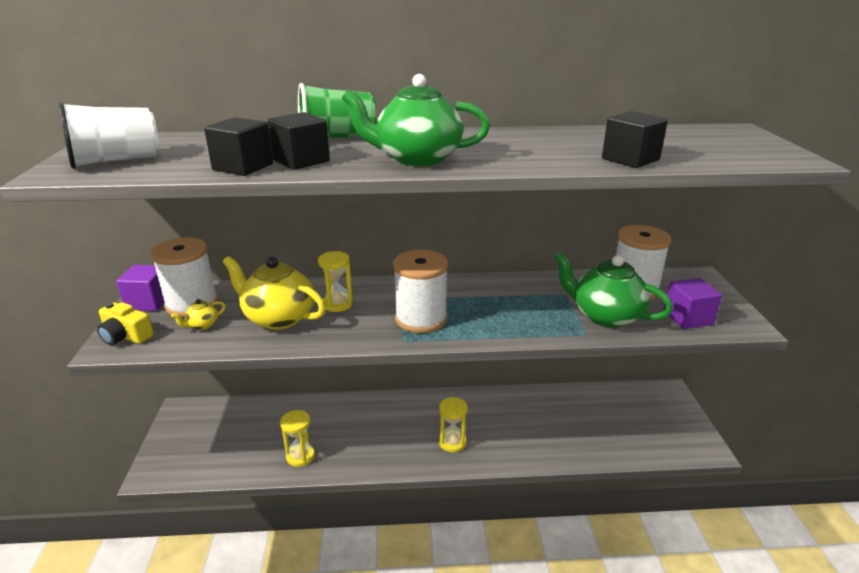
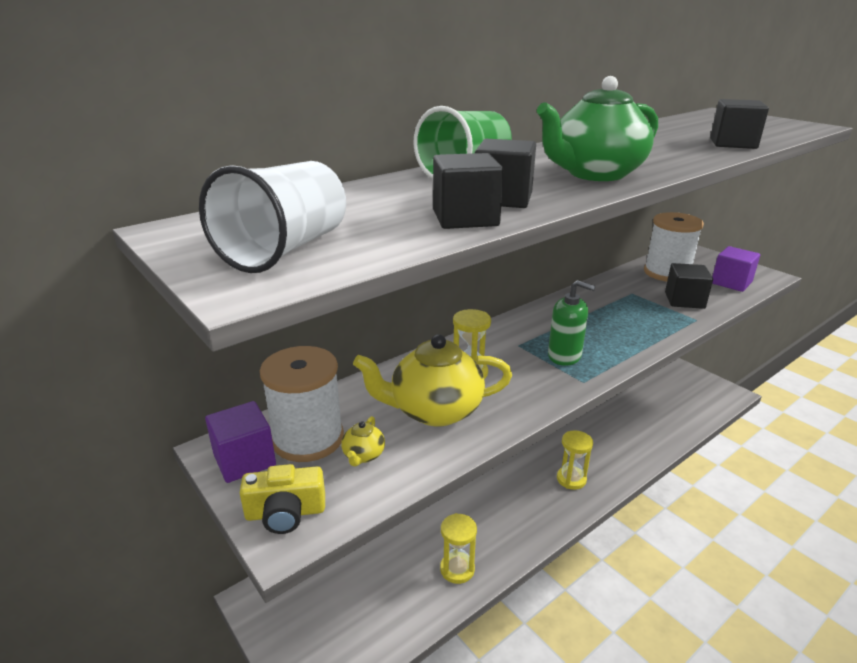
camera: 35 degrees left, 0 degrees up
white spool [393,250,448,333] -> green soap dispenser [548,280,596,366]
green teapot [554,252,673,328] -> black cube [665,263,713,309]

